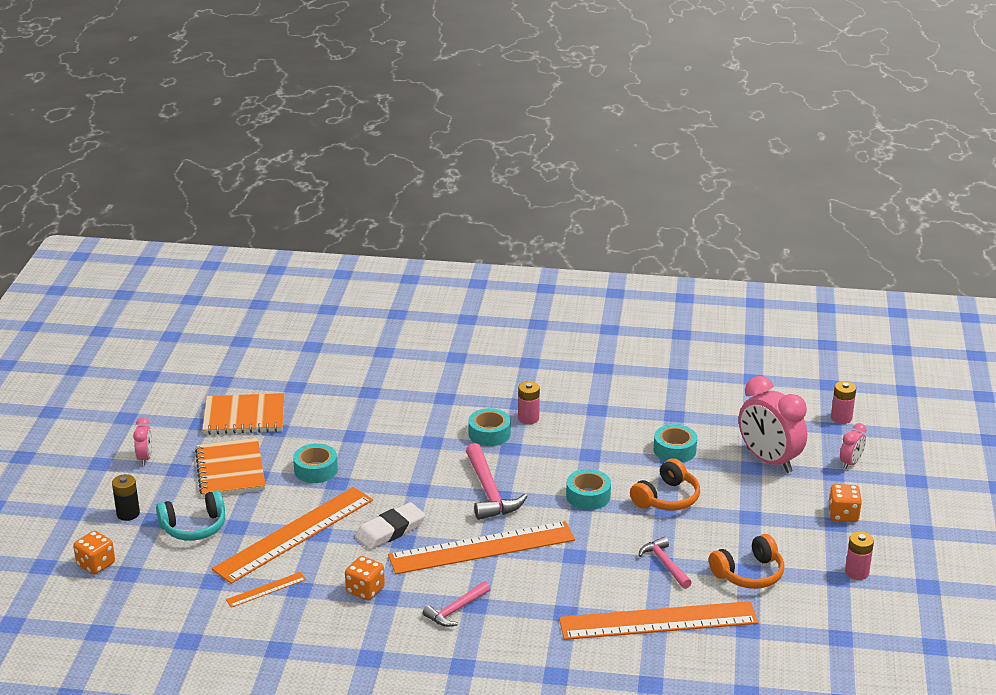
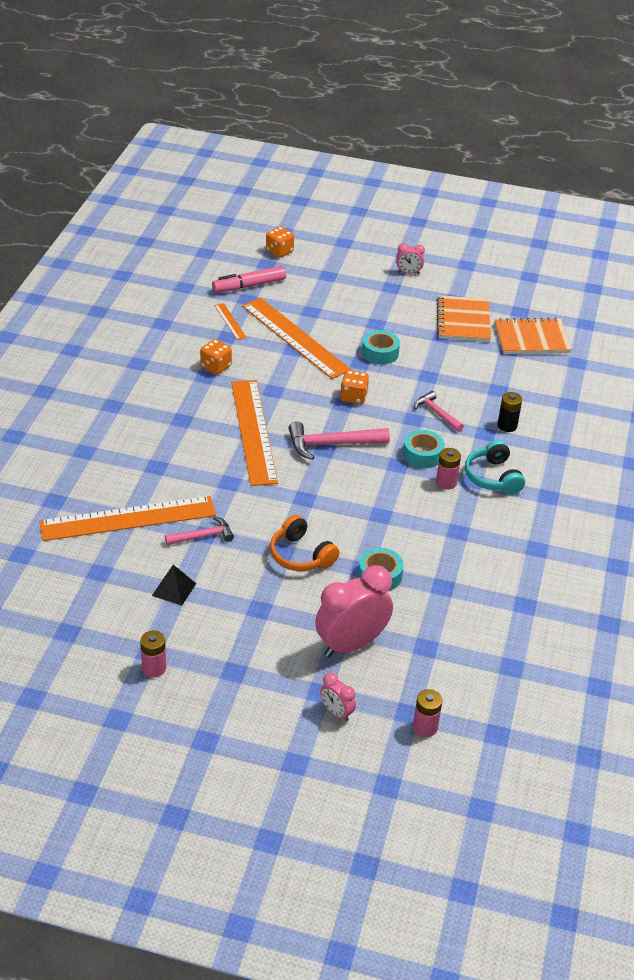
camera: 95 degrees right, 10 degrees up
black battery [112,474,140,521] -> black battery moved to [498,392,522,432]
turquoise headphones [156,490,225,541] -> turquoise headphones moved to [465,440,525,494]
orange notebook [195,438,266,497] -> orange notebook moved to [495,318,572,354]
white eraser [355,502,425,550] -> none
pink hammer [423,581,490,627] -> pink hammer moved to [414,391,464,432]
orange ruler [559,601,759,640] -> orange ruler turned 75 degrees clockwise [39,496,216,541]
turquoise tape [566,469,611,510] -> none
orange headphones [709,534,784,589] -> black pyramid [152,565,196,606]
orange dice [828,484,862,522] -> orange dice moved to [340,370,369,404]
none -> pink marker [212,266,286,293]

